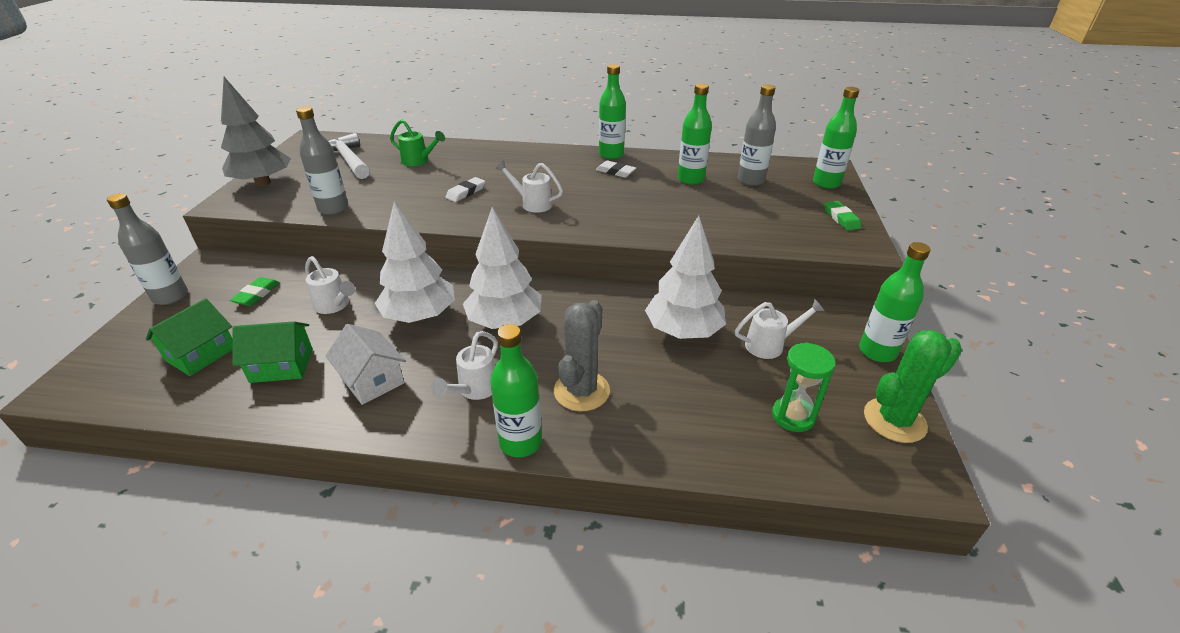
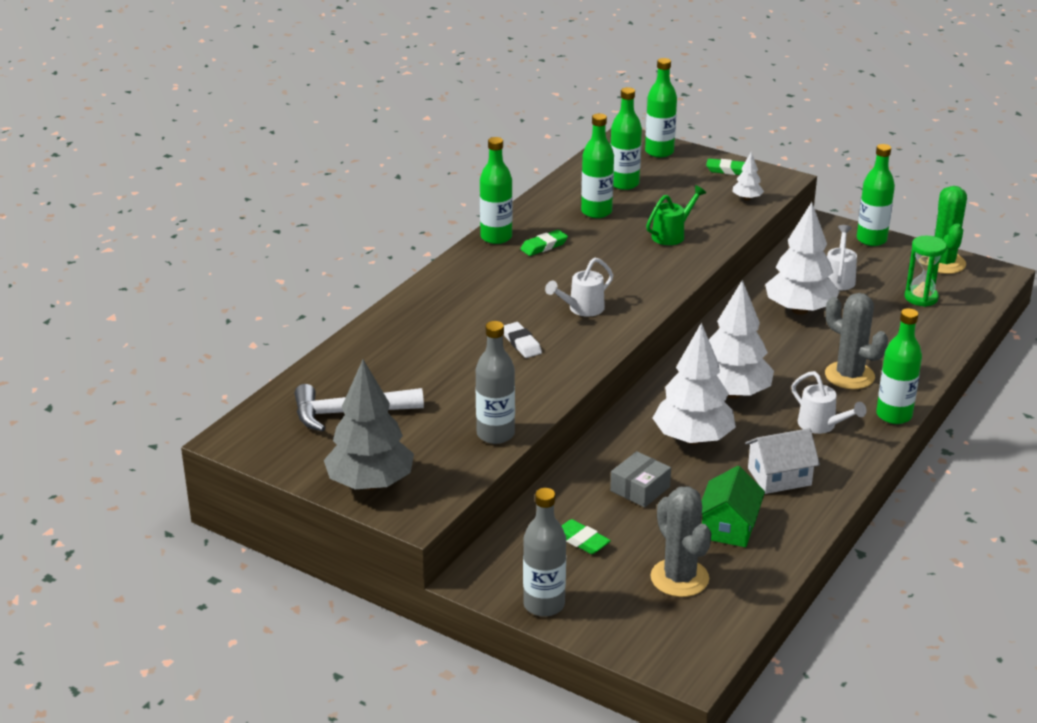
camera: 65 degrees left, 5 degrees down
green house [146,298,232,376] -> grey cactus [650,486,711,597]
white watering can [305,256,355,314] -> grey box [610,451,671,508]
green watering can [390,119,445,166] -> green watering can moved to [646,185,706,245]
white eraser [596,160,636,178] -> green eraser [520,230,568,256]
grey bottle [738,84,776,186] -> green bottle [610,87,642,190]
none -> white tree [733,152,764,201]

